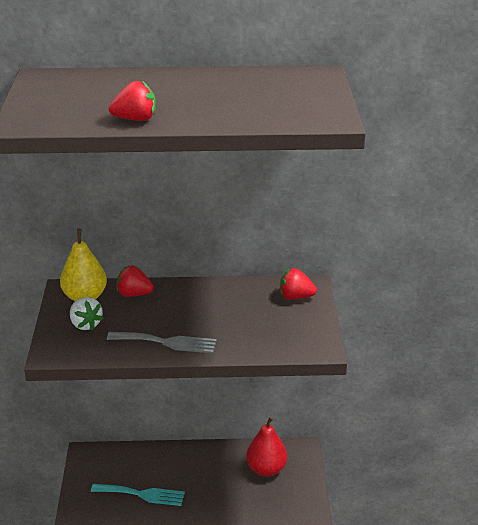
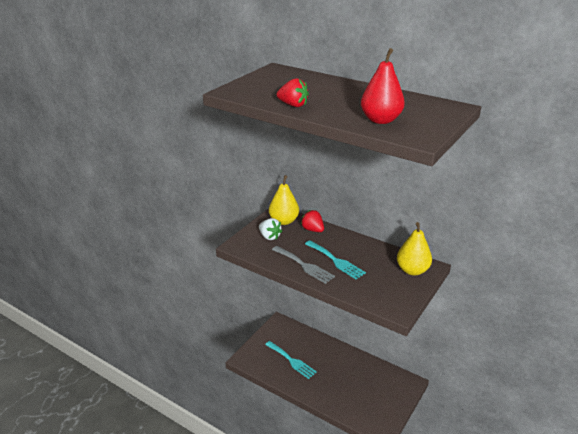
camera: 35 degrees right, 0 degrees up
white strawberry [70,297,104,330] -> white strawberry turned 45 degrees counterclockwise [259,218,282,240]
red pear [246,416,287,476] -> red pear moved to [361,48,405,124]
red strawberry [280,268,317,300] -> yellow pear [397,222,432,275]
none -> turquoise fork [305,241,366,279]

